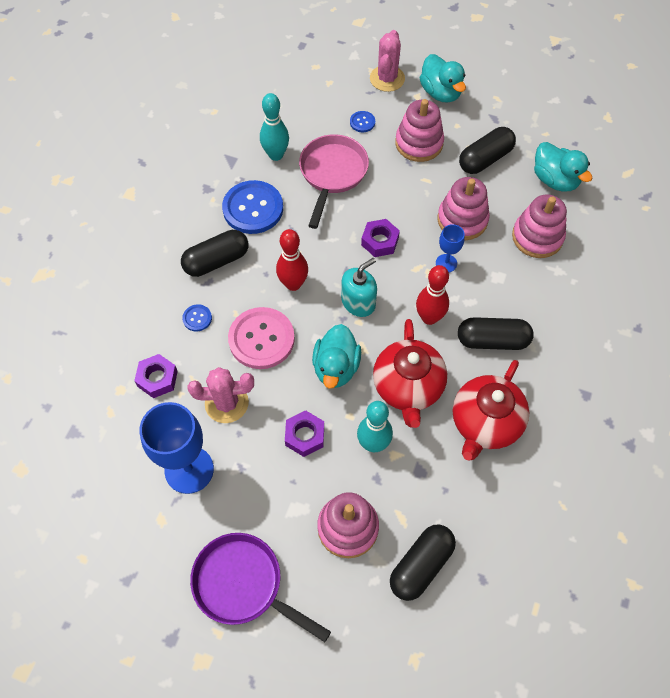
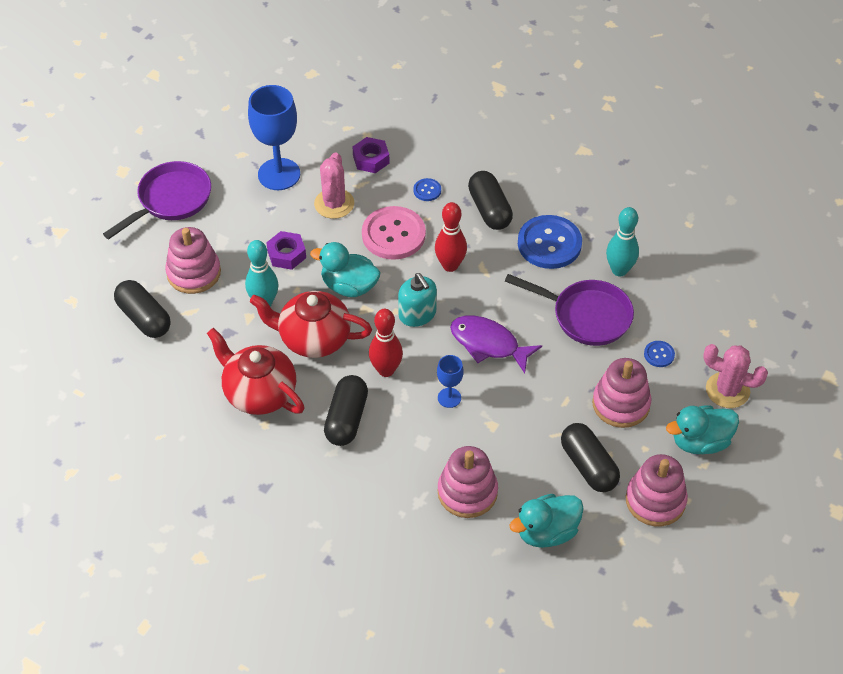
camera: 100 degrees right, 10 degrees down
pink pan [299,134,369,229] -> purple pan [505,274,634,346]
purple nut [361,219,400,257] -> purple fish [450,315,542,373]
pink stacking toy [437,177,490,240] -> pink stacking toy moved to [625,454,688,526]

